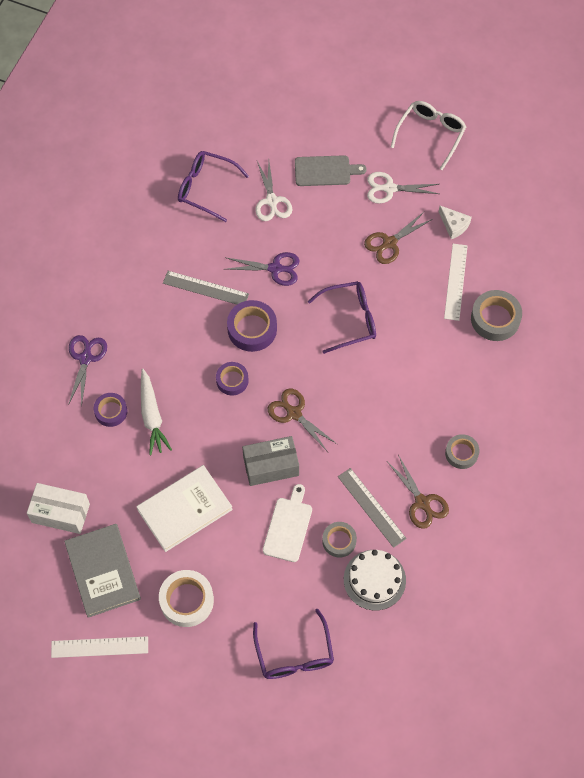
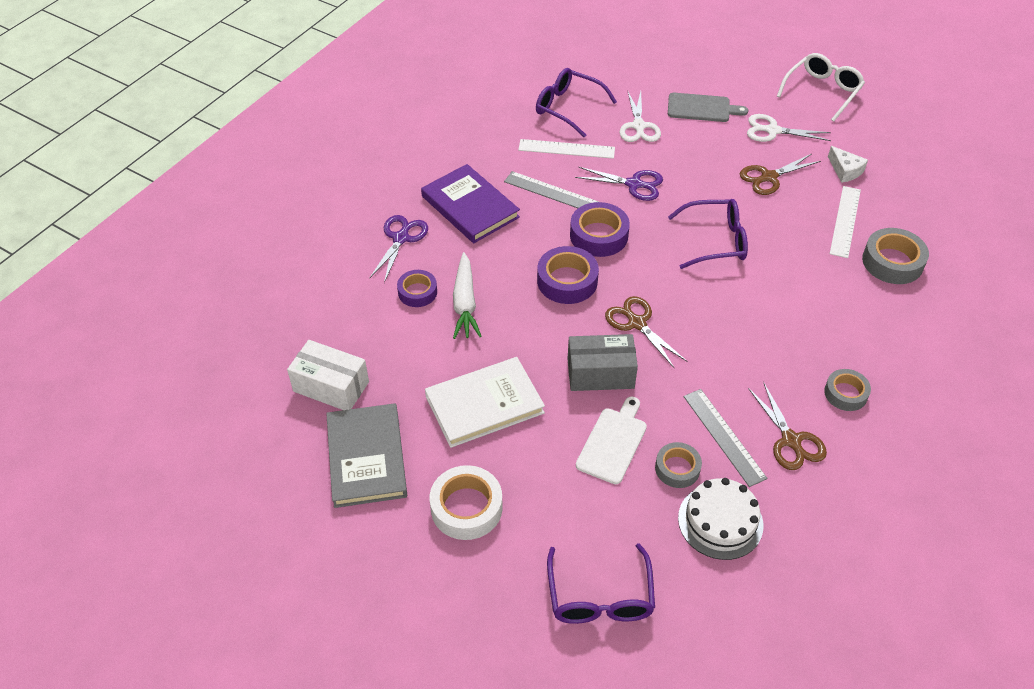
camera: 10 degrees right, 15 degrees down
white ruler [51,636,148,658] -> white ruler moved to [518,139,615,159]
purple tape [216,362,249,395] -> purple tape [537,246,599,304], size x1.56
none -> purple book [421,164,520,243]

